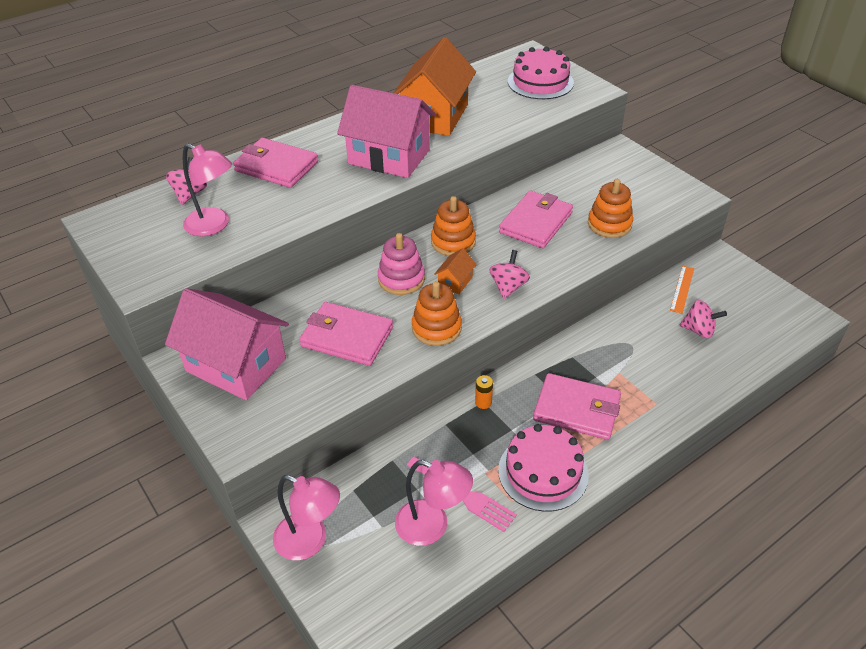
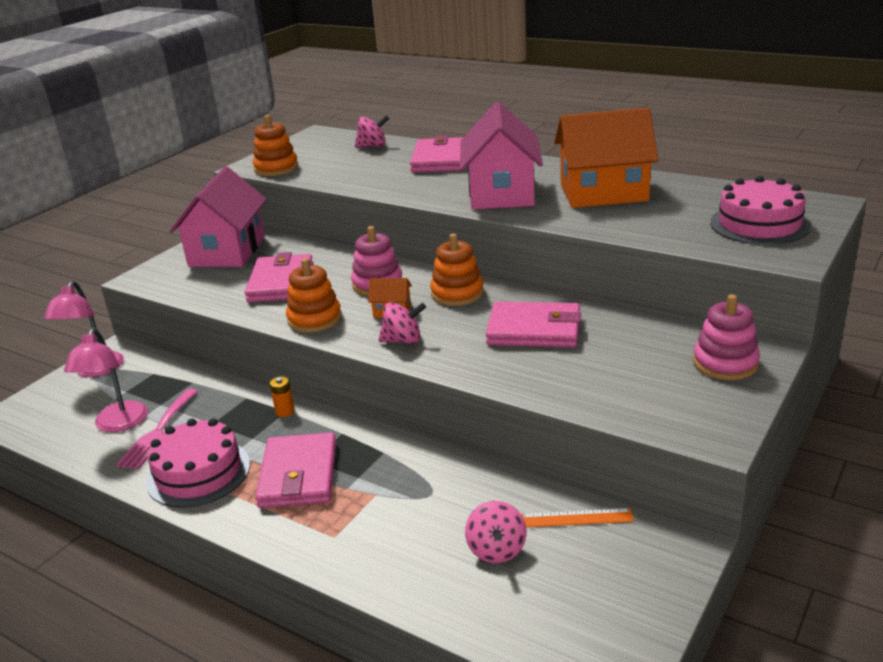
camera: 70 degrees right, 15 degrees down
pink lamp [183,143,232,236] -> none
orange stacking toy [588,179,633,238] -> orange stacking toy moved to [253,115,298,176]
none -> pink stacking toy [693,294,760,380]

